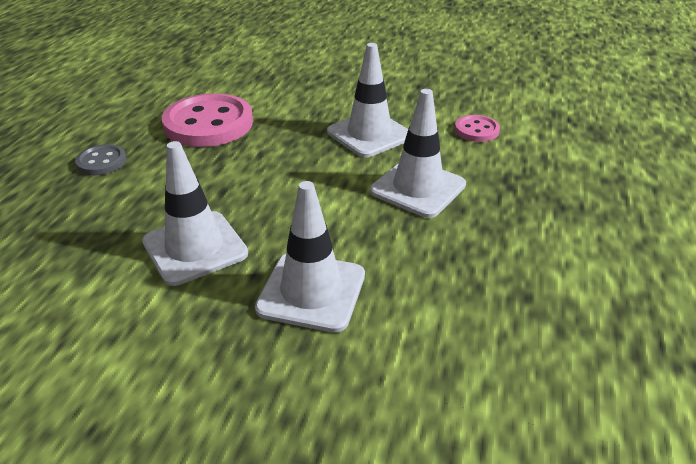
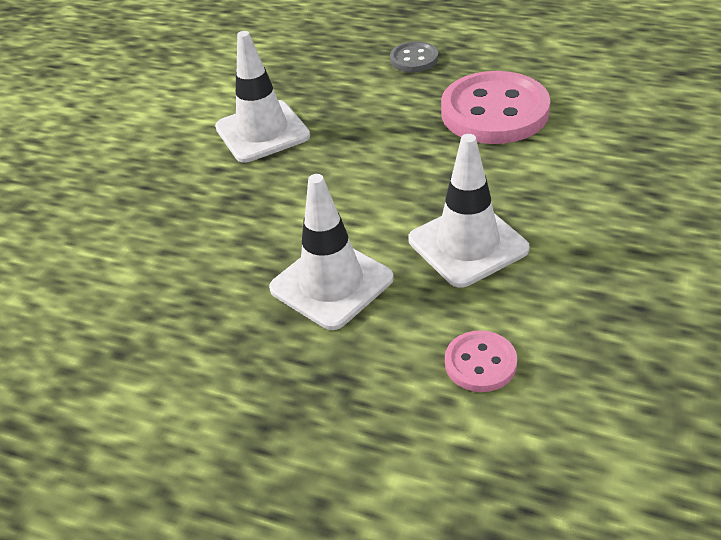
camera: 100 degrees right, 5 degrees up
white traffic cone [255,181,365,333] -> none

